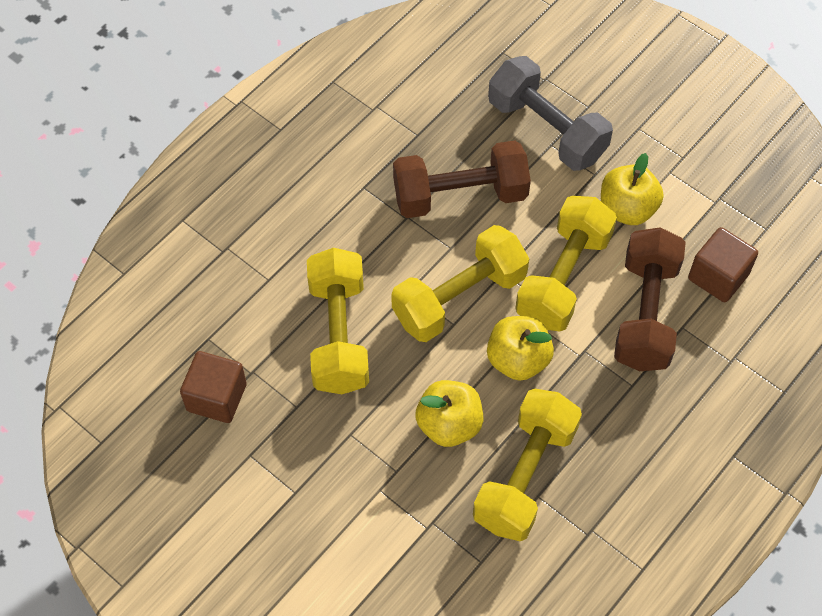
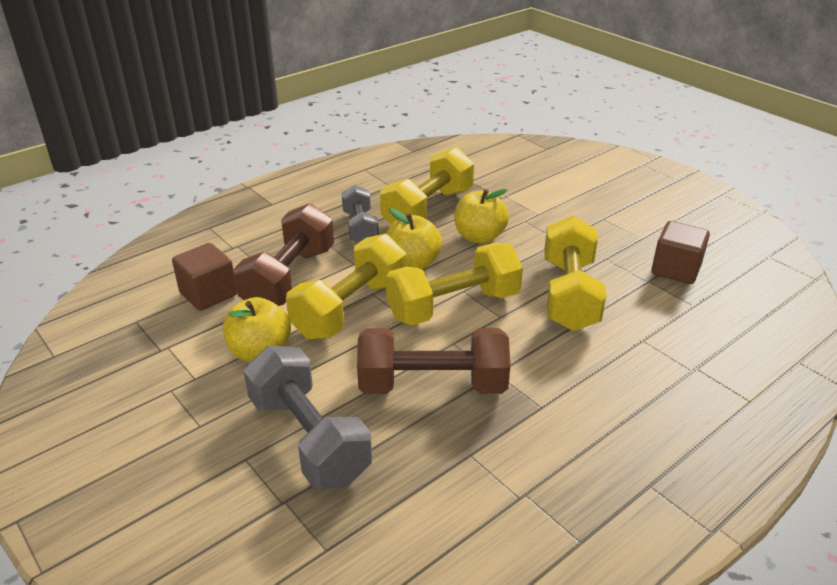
camera: 170 degrees left, 25 degrees down
none -> grey dumbbell [342,185,379,243]

